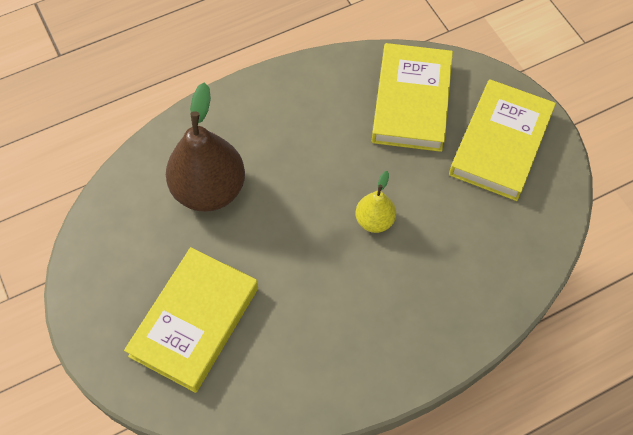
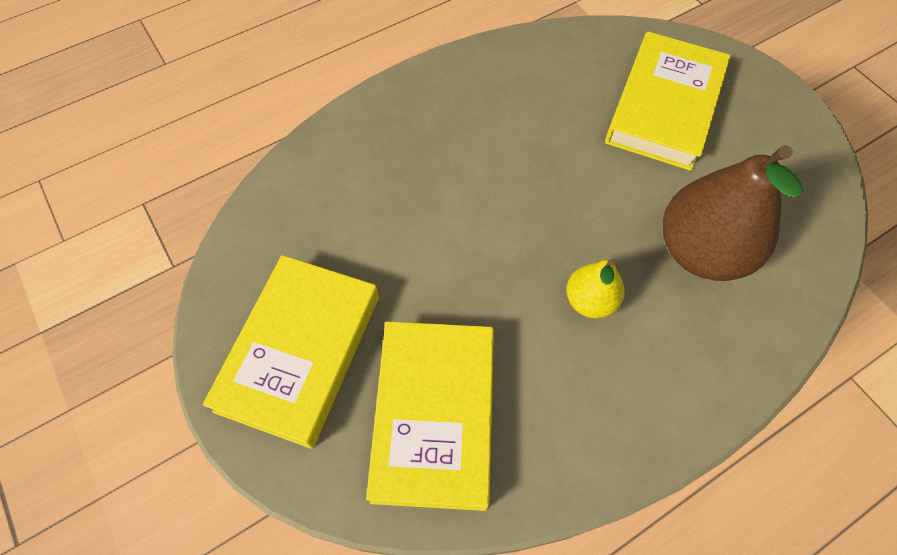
camera: 175 degrees right, 0 degrees up
yellow pear [355,171,396,233] -> yellow pear moved to [566,259,625,318]

